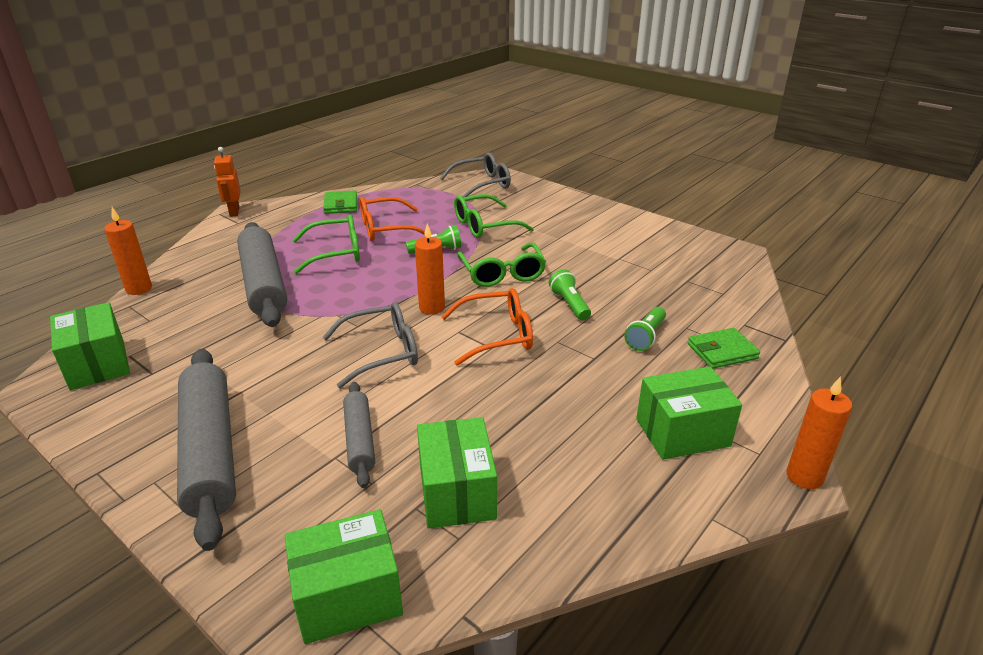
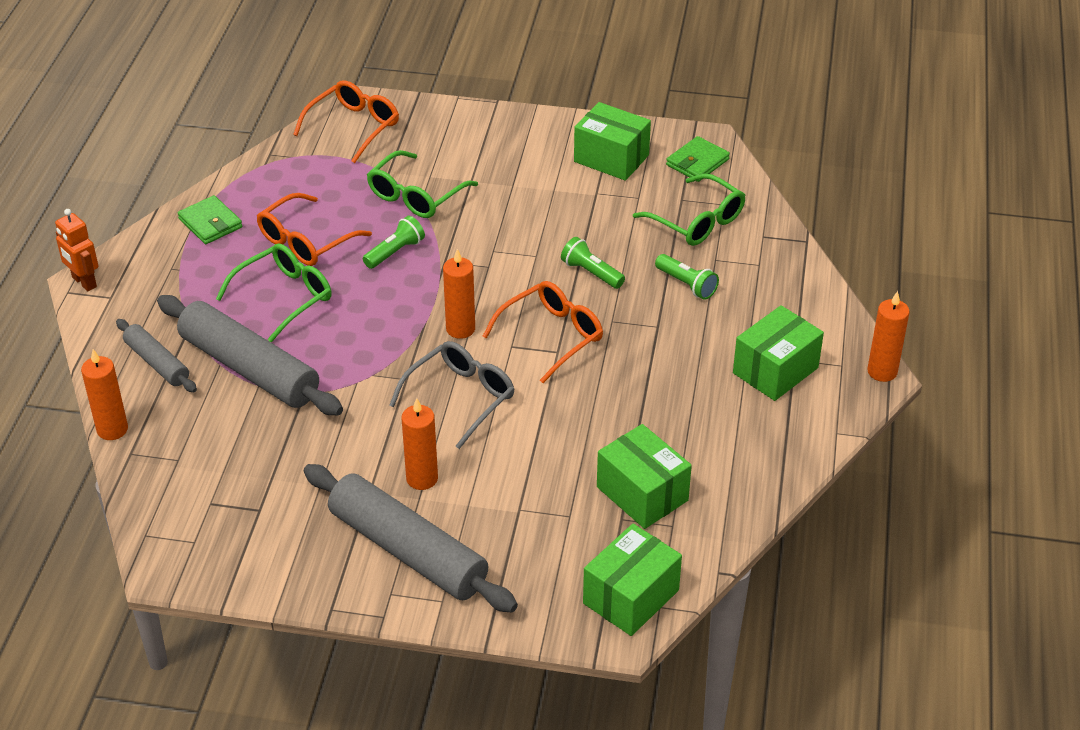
camera: 30 degrees left, 10 degrees up
green box [50,302,130,390] -> green box moved to [574,102,651,181]
grey rolling pin [343,382,375,488] -> grey rolling pin moved to [116,319,197,392]
grey glasses [440,153,511,198] -> orange glasses [293,80,399,163]
green glasses [457,243,546,287] -> green glasses moved to [633,174,745,246]
green flashlight [624,307,666,351] -> green flashlight turned 45 degrees counterclockwise [655,254,719,300]
green wallet [688,328,760,369] -> green wallet moved to [666,136,730,182]
none -> orange candle [402,398,438,490]

